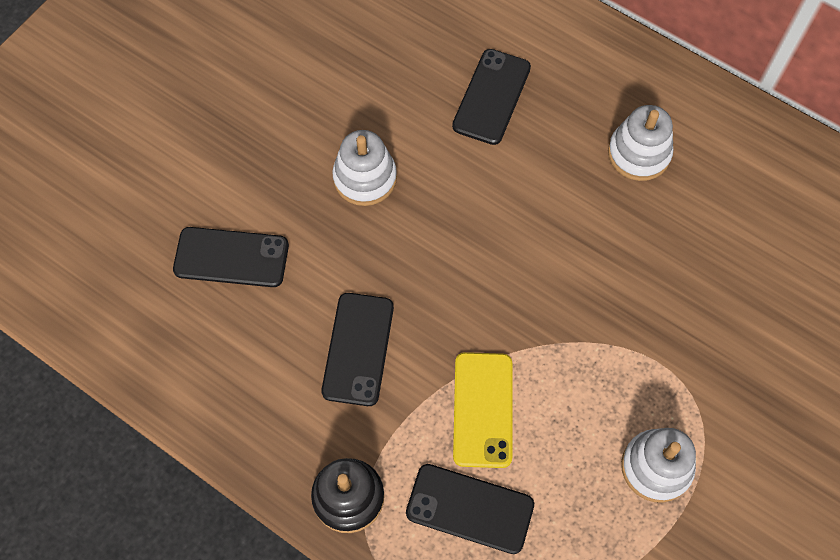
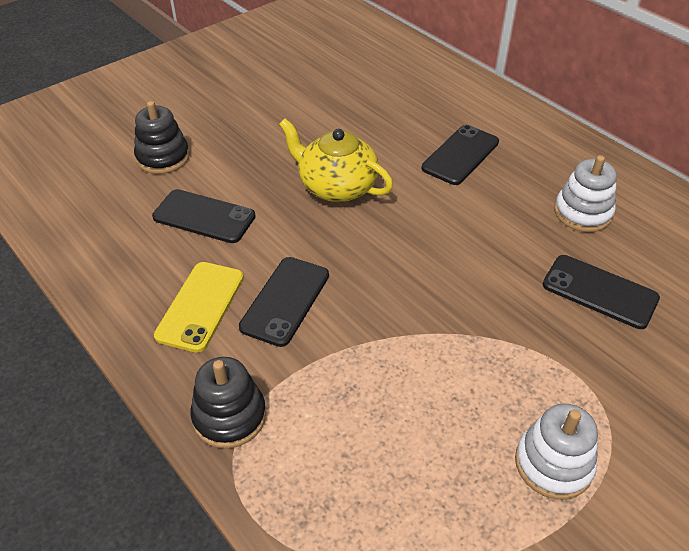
camera: 15 degrees right, 20 degrees down
white stacking toy [332,130,397,206] -> yellow teapot [279,119,393,202]
black phone [406,464,534,554] -> black phone moved to [543,255,660,329]
yellow phone [453,352,512,468] -> yellow phone moved to [154,262,244,353]
none -> black stacking toy [134,101,190,174]

